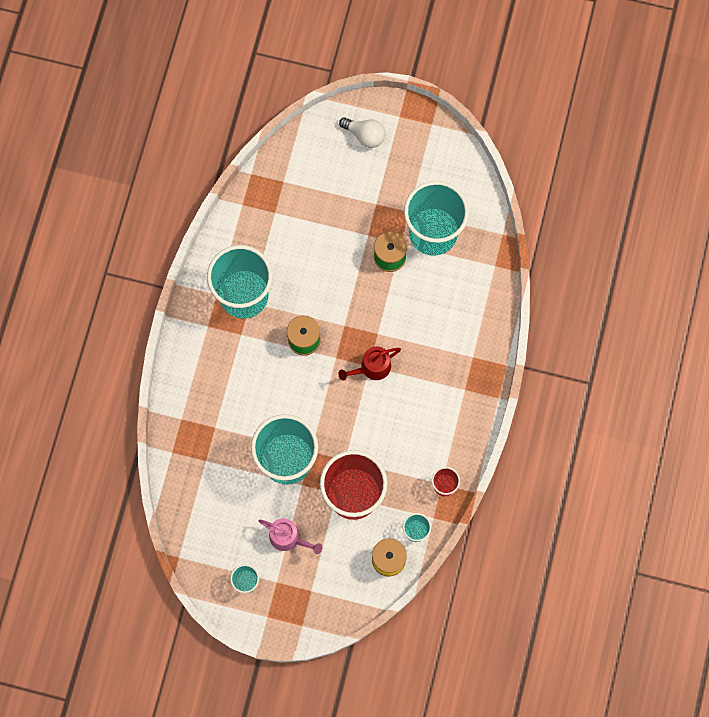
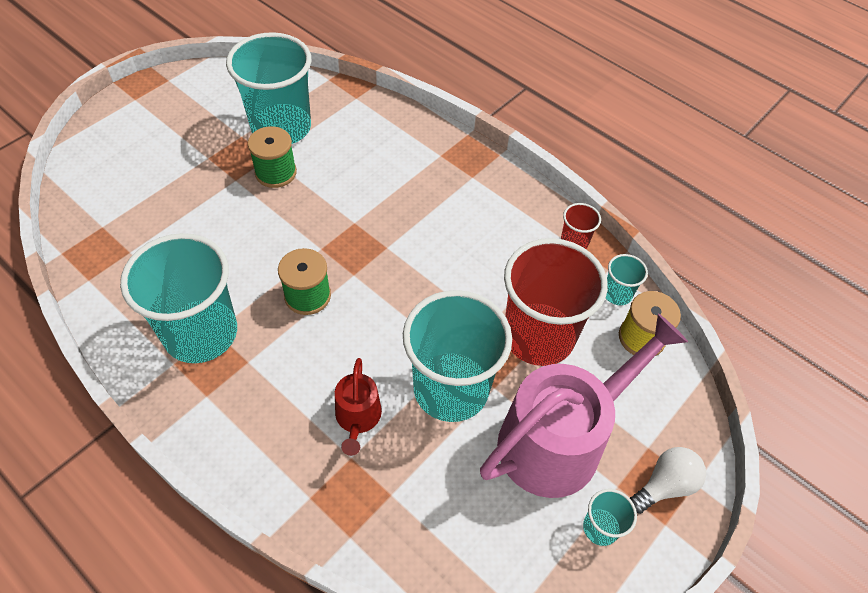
camera: 65 degrees left, 20 degrees down
pink watering can [258,518,322,554] -> pink watering can [480,314,688,498], size x2.15
red watering can [338,346,401,381] -> red watering can moved to [335,358,382,456]
white light bulb [339,117,385,148] -> white light bulb moved to [630,447,706,514]

